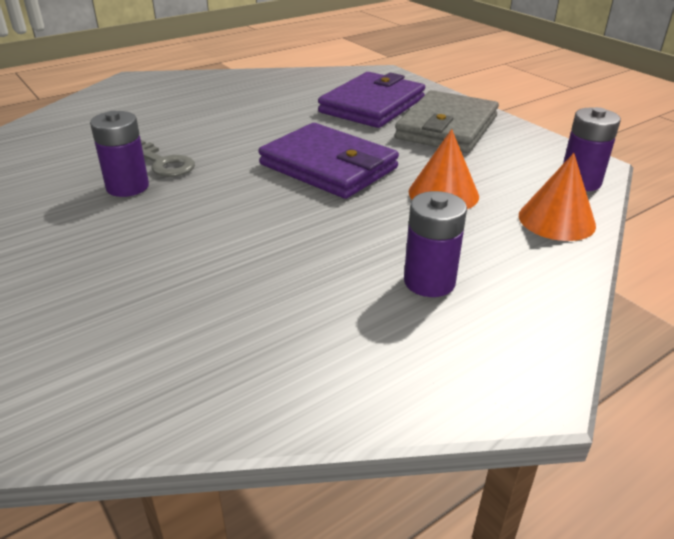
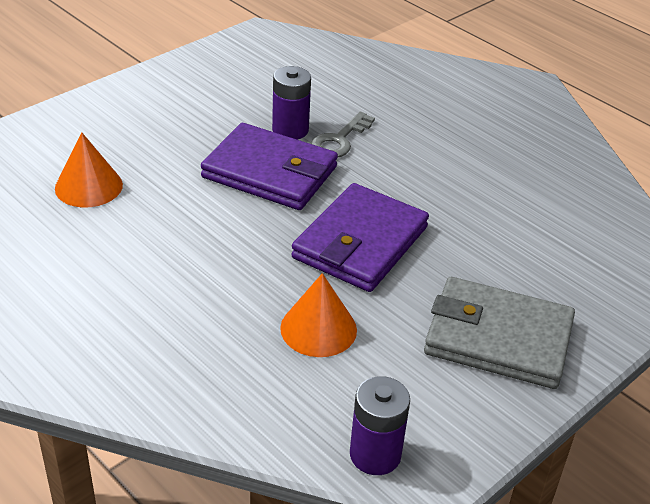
camera: 80 degrees right, 5 degrees up
purple wallet [318,72,425,128] -> purple wallet moved to [201,123,338,210]
purple battery [404,191,467,297] -> none
orange cone [519,153,596,241] -> orange cone moved to [55,132,123,208]

